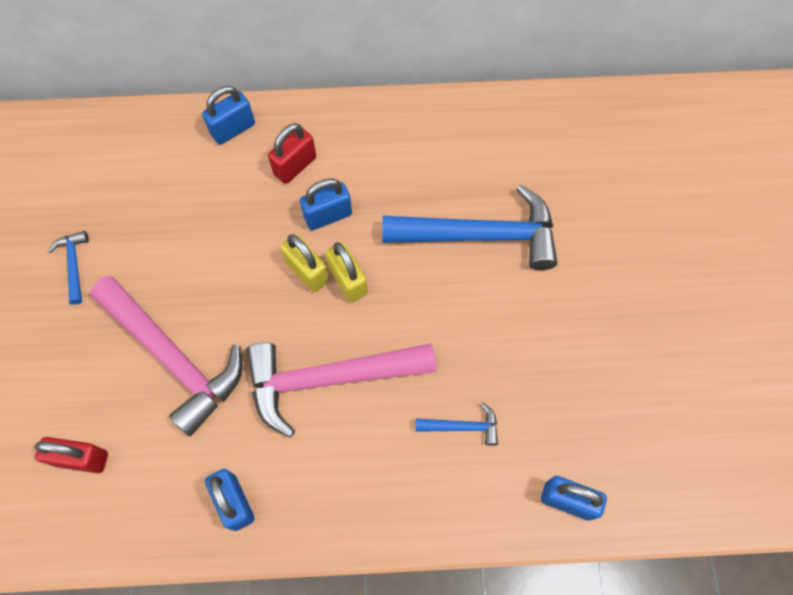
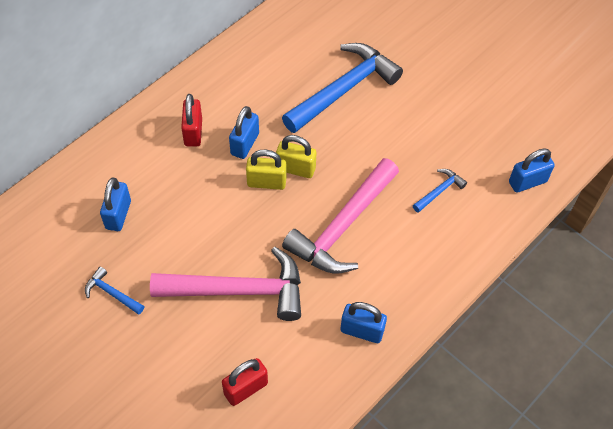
camera: 45 degrees left, 10 degrees down
blue padlock [202,86,255,145] -> blue padlock moved to [100,178,131,231]

